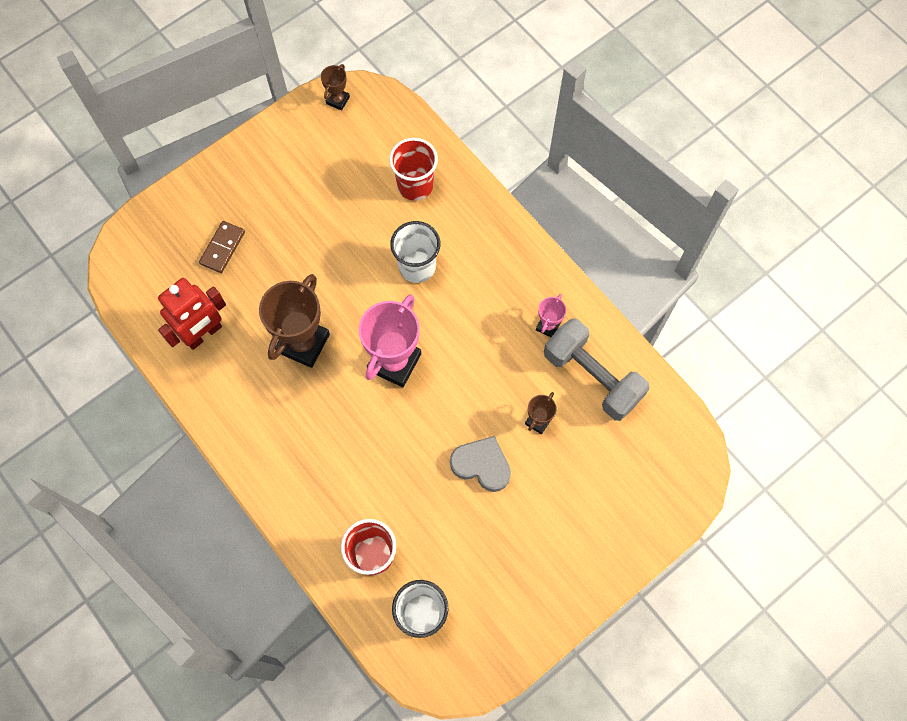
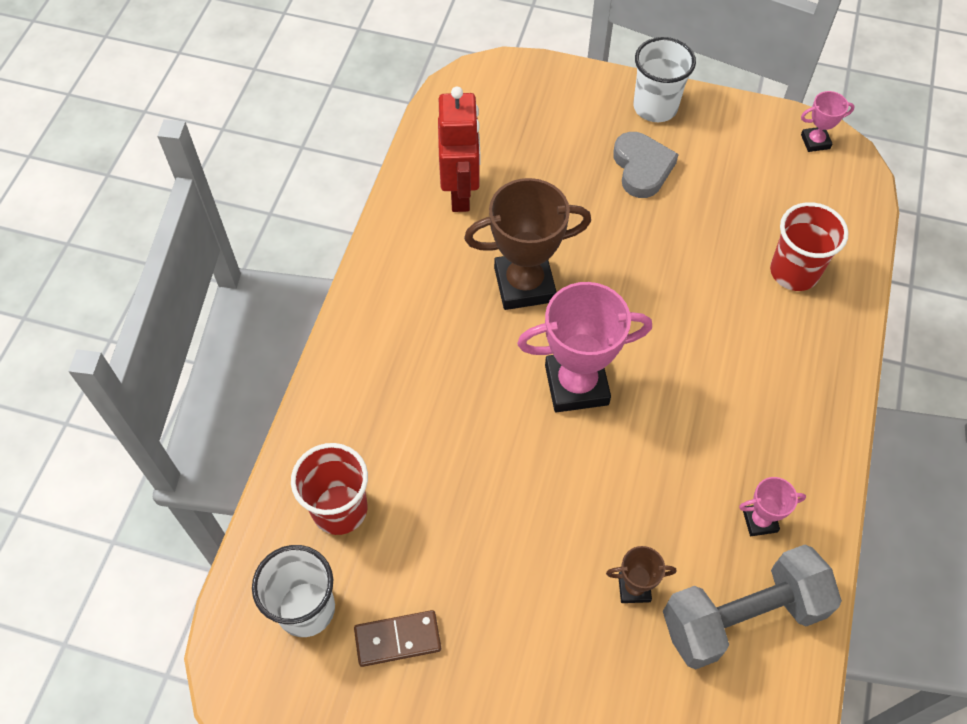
camera: 55 degrees right, 10 degrees down
red robot [158,278,226,350] -> red robot turned 105 degrees counterclockwise [438,87,480,212]
brown domino [199,221,245,273] -> brown domino moved to [354,610,441,667]
brown trophy [321,64,350,110] -> pink trophy [801,91,855,152]
white cup [390,221,440,283] -> white cup moved to [633,37,696,122]
grey heart [450,436,511,492] -> grey heart moved to [613,132,679,198]
grey dumbbell [544,319,650,421] -> grey dumbbell turned 60 degrees clockwise [663,544,842,669]

